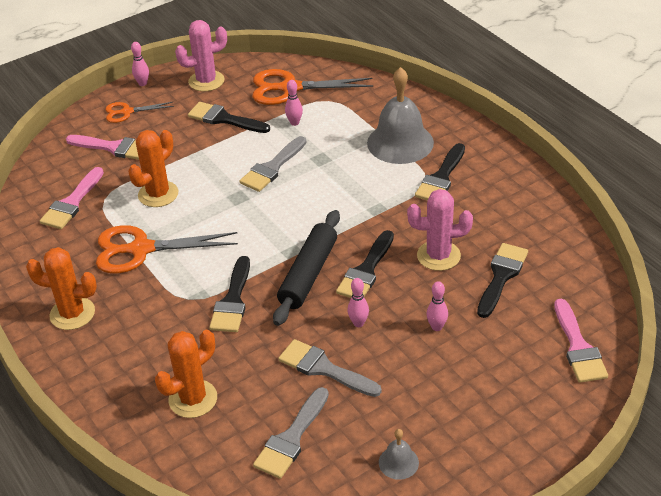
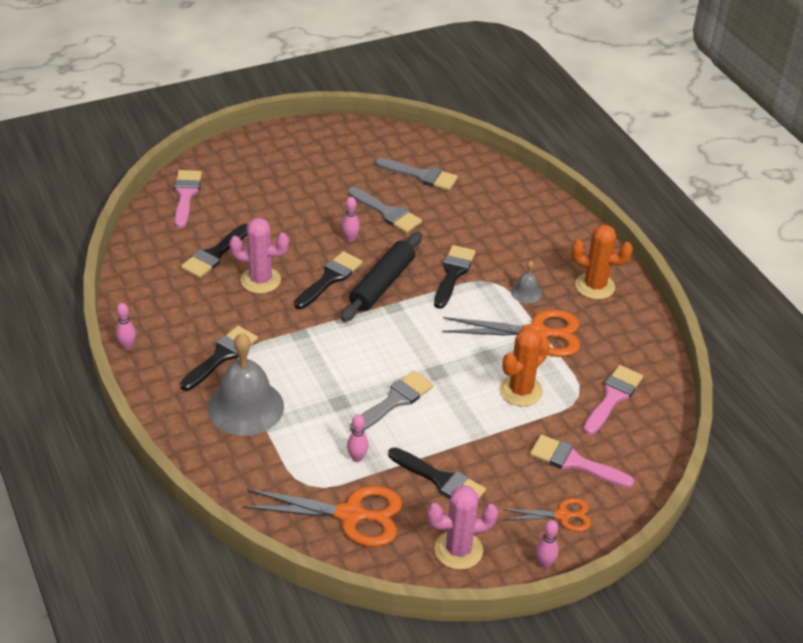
camera: 175 degrees left, 0 degrees up
orange cactus [155,330,217,418] -> none
grey brush [253,387,329,479] -> grey brush turned 75 degrees clockwise [375,158,458,191]
grey bell [379,429,419,480] -> grey bell moved to [511,261,542,303]
pink bowling pin [427,281,448,331] -> pink bowling pin moved to [116,303,136,350]

